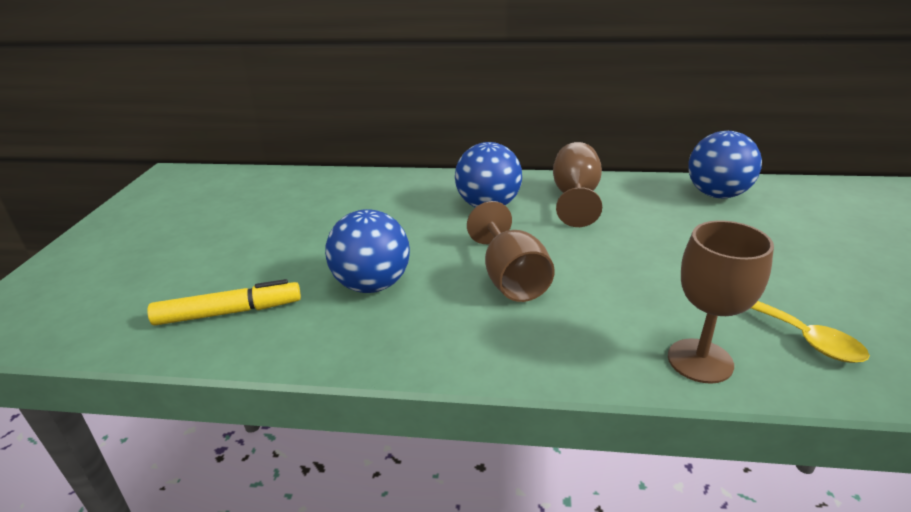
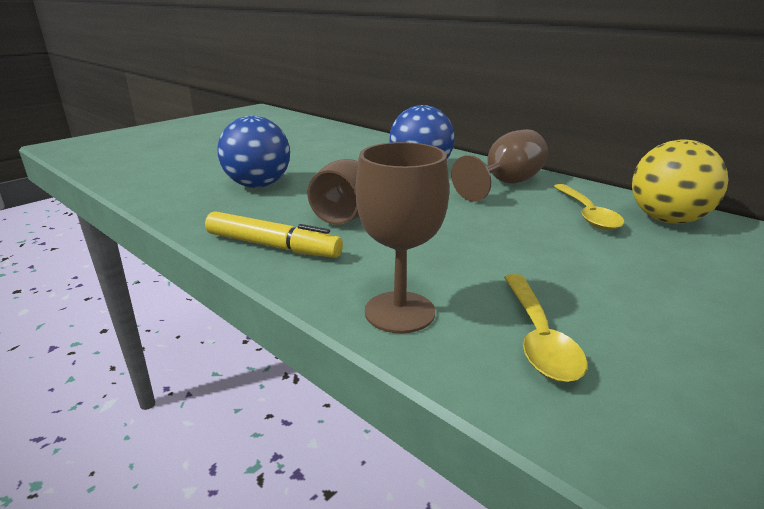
camera: 35 degrees right, 5 degrees down
yellow marker [147,279,301,326] -> yellow marker moved to [205,211,343,258]
blue ball [688,131,762,198] -> yellow ball [632,139,728,224]
none -> yellow spoon [553,184,625,230]

